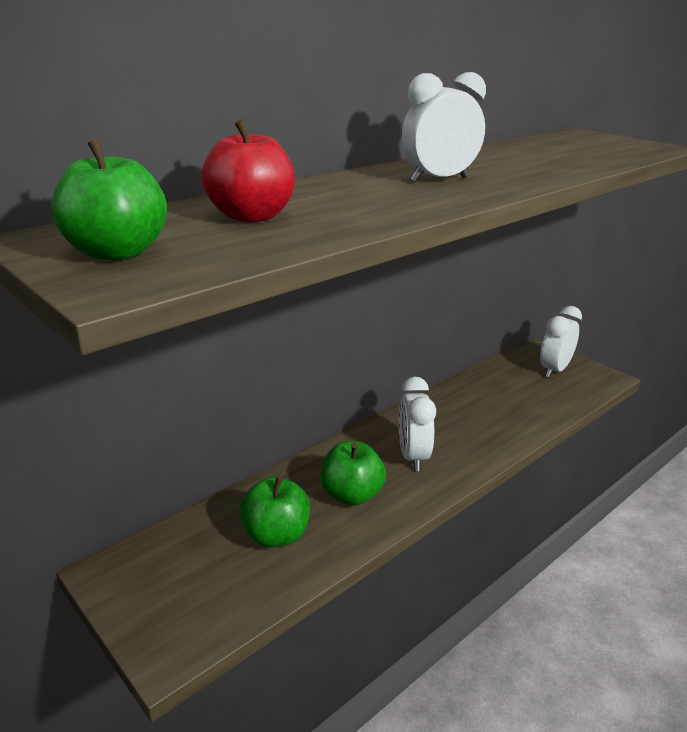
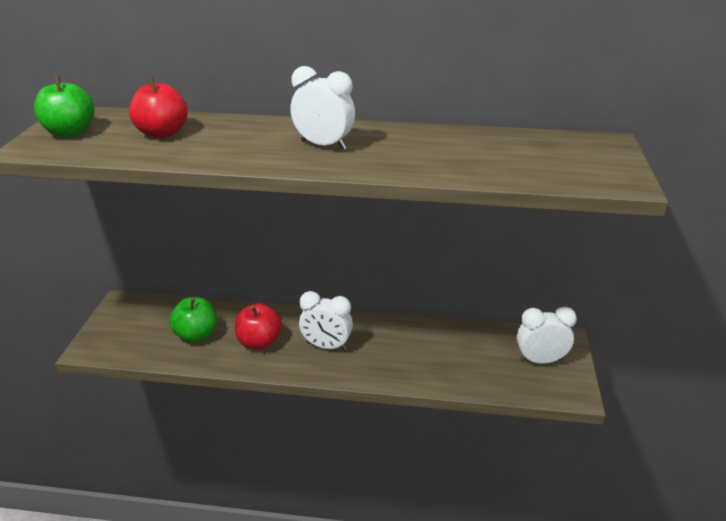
camera: 50 degrees right, 5 degrees up
green apple [320,441,386,506] -> red apple [235,303,282,349]
white clock [399,377,436,471] -> white clock turned 120 degrees counterclockwise [299,291,353,350]

